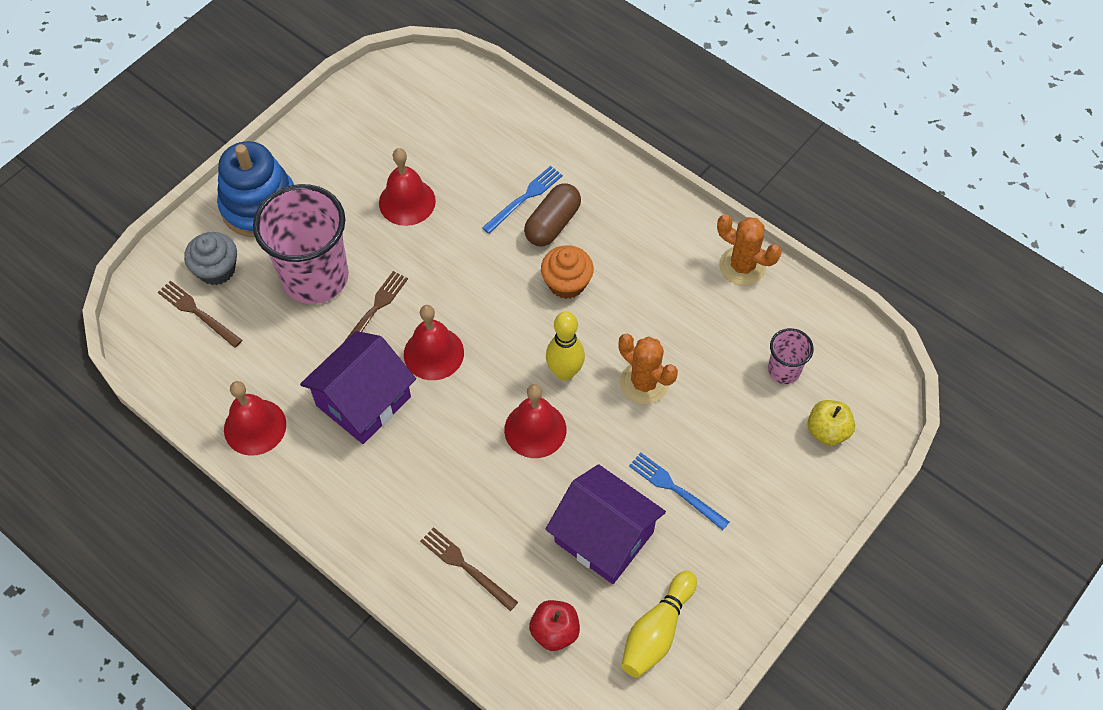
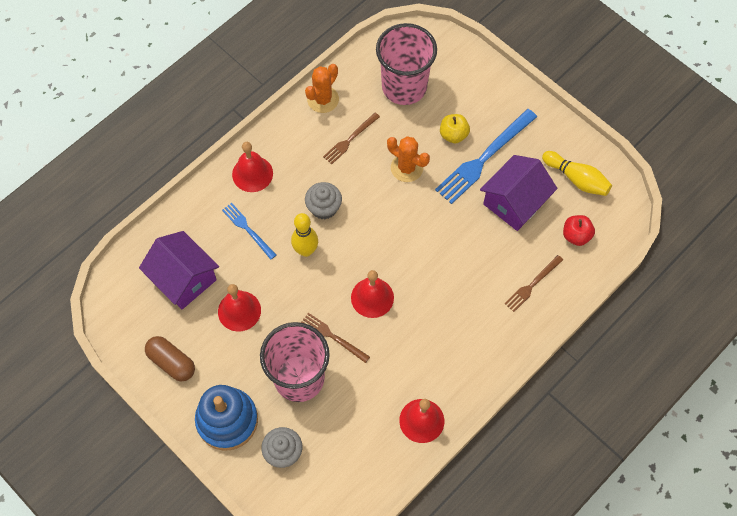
camera: 85 degrees left, 5 degrees up
brown fork [158,281,242,348] -> brown fork moved to [323,113,380,164]
purple house [300,331,416,444] -> purple house moved to [139,231,219,309]
red bell [504,384,566,458] -> red bell moved to [232,142,273,192]
brown capsule [524,183,581,246] -> brown capsule moved to [145,336,195,382]
orange cupcake [541,245,594,299] -> grey cupcake [305,182,342,219]
yellow bowling pin [546,311,585,381] -> yellow bowling pin moved to [291,213,318,257]
orange cactus [618,334,678,404] -> orange cactus turned 75 degrees clockwise [387,136,430,182]
blue fork [629,452,729,530] -> blue fork [435,109,537,204], size x1.82
pink cup [768,328,814,384] -> pink cup [376,23,437,105], size x2.12
yellow apple [807,400,855,446] -> yellow apple moved to [440,114,470,143]

